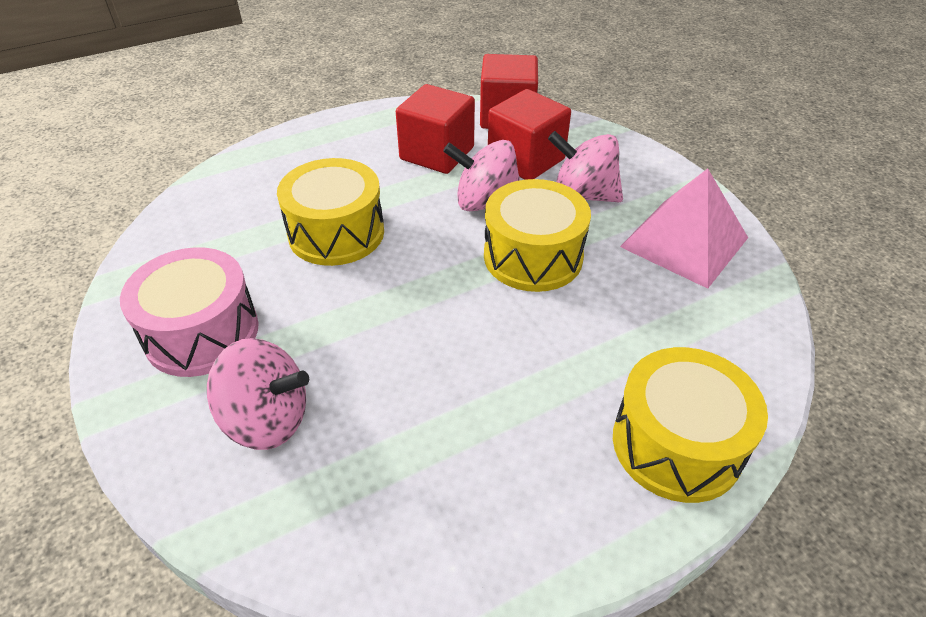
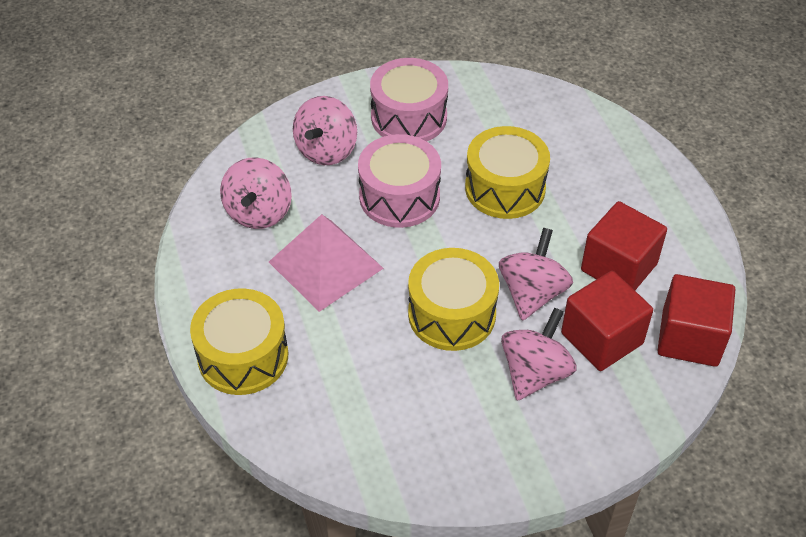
camera: 100 degrees right, 5 degrees up
pink pyramid [620,169,748,289] -> pink pyramid moved to [269,214,384,312]
none -> pink spinning top [220,158,292,229]
none -> pink drum [358,134,441,228]

